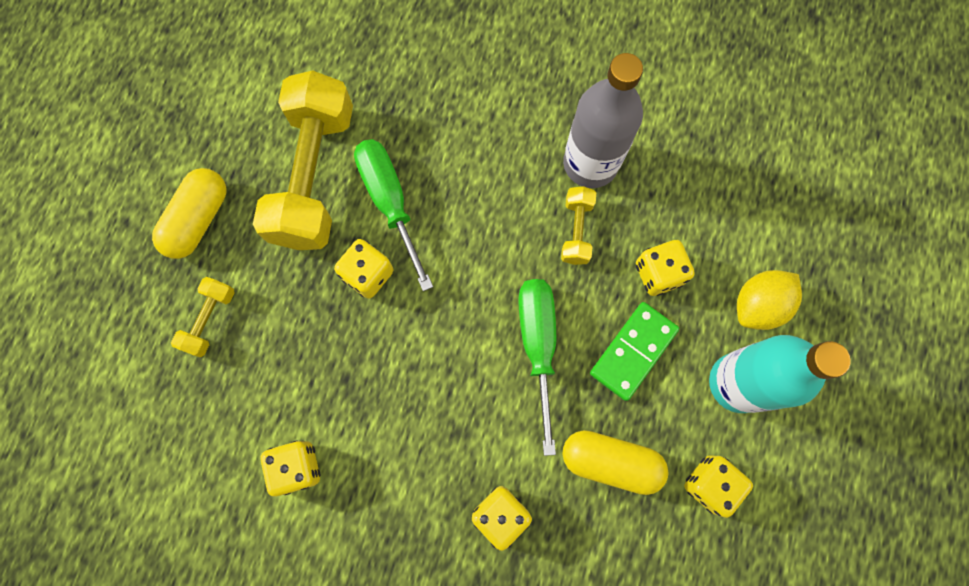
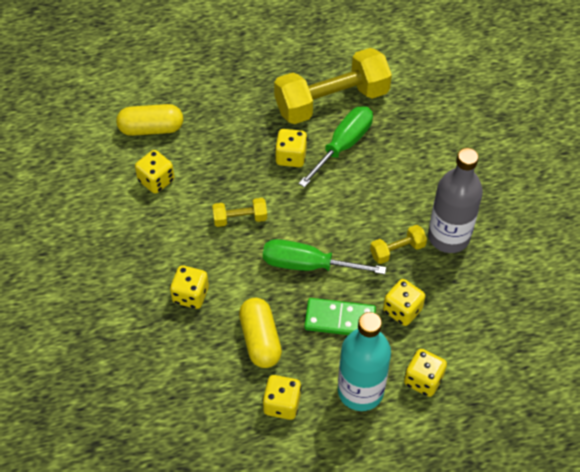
camera: 60 degrees right, 20 degrees down
yellow capsule [152,168,226,259] -> yellow capsule moved to [116,104,183,136]
yellow dumbbell [171,277,235,358] -> yellow dumbbell moved to [212,198,267,227]
green screwdriver [518,279,556,456] -> green screwdriver turned 135 degrees counterclockwise [263,239,386,275]
yellow lemon [737,270,802,330] -> yellow dice [404,349,447,397]

